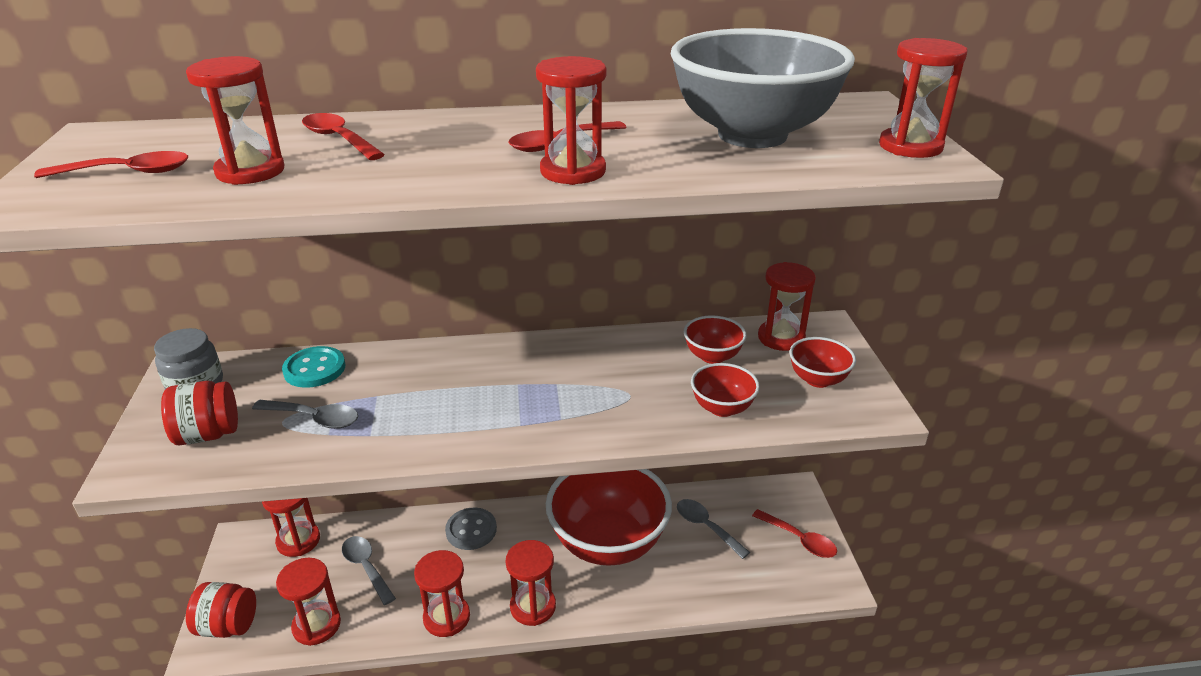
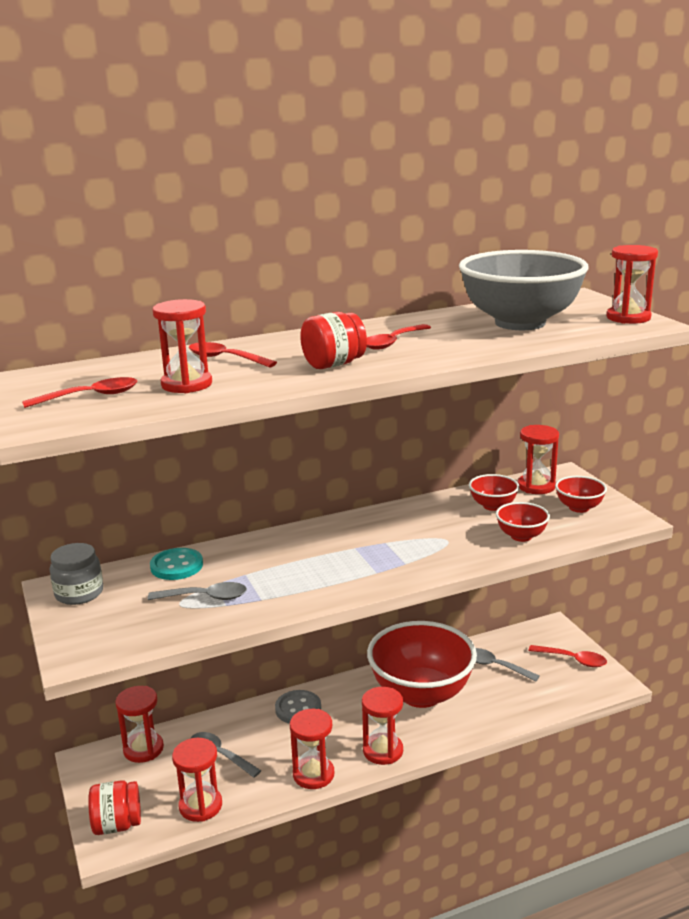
camera: 15 degrees left, 10 degrees down
red jar [161,381,238,445] -> red jar moved to [300,312,367,369]
red hourglass [536,56,606,185] -> none

